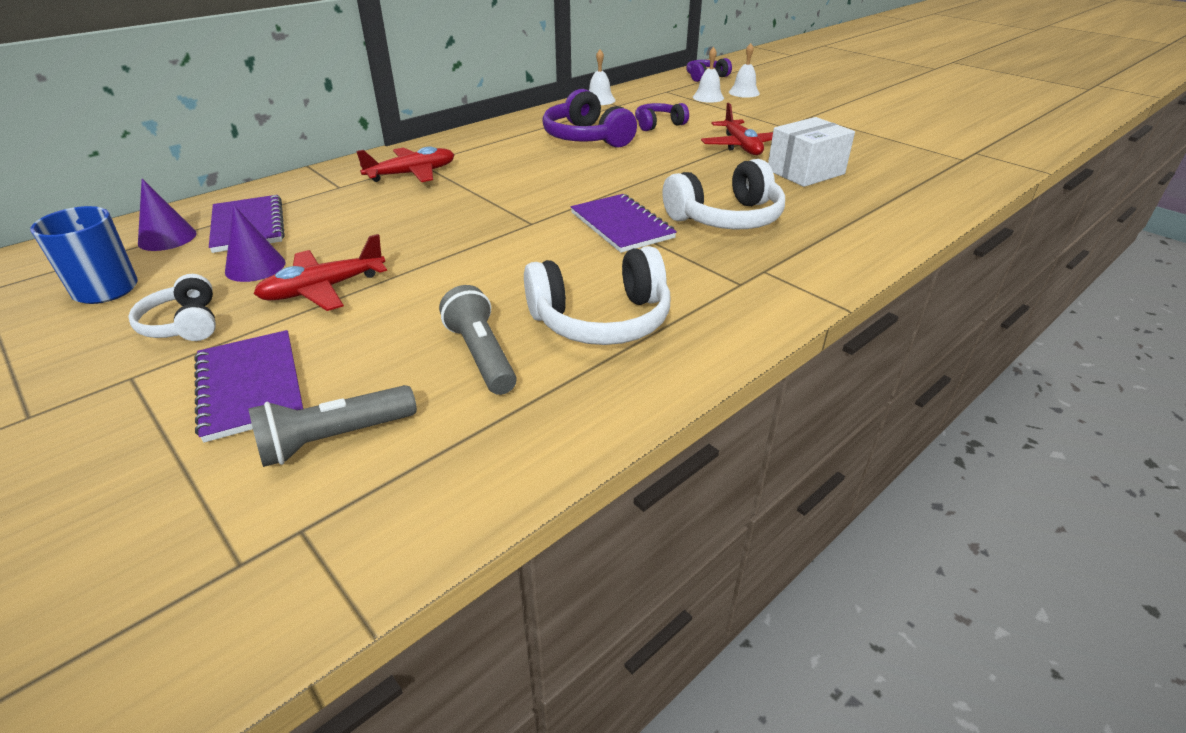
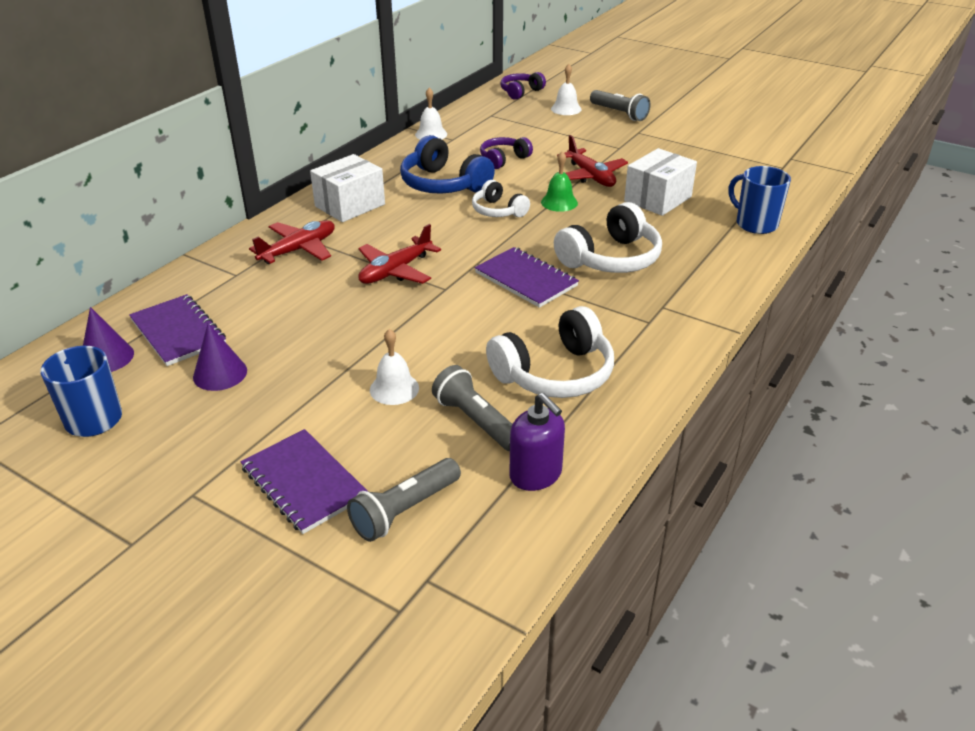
camera: 15 degrees left, 0 degrees up
white headphones [128,274,216,341] -> white headphones moved to [472,180,530,217]
red plane [254,234,387,311] -> red plane moved to [358,224,441,284]
purple headphones [542,89,637,148] -> blue headphones [400,135,495,194]
white bell [693,47,724,103] -> white bell moved to [370,329,419,405]
none -> white box [310,154,385,222]
none -> purple soap dispenser [509,393,565,491]
none -> green bell [541,151,578,212]
none -> grey flashlight [590,90,651,121]
none -> blue mug [729,166,791,234]

